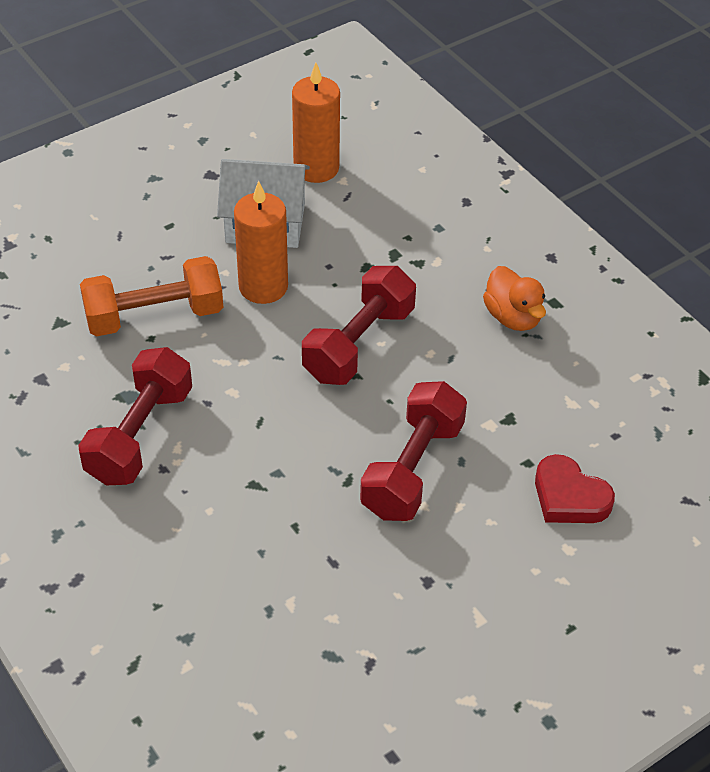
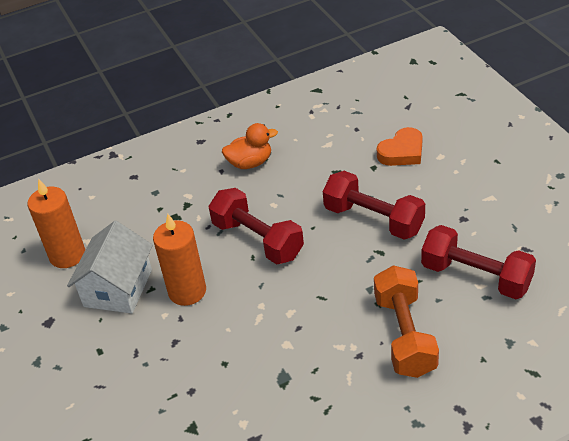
camera: 75 degrees left, 5 degrees down
red dumbbell [78,347,192,485] -> red dumbbell moved to [421,225,536,299]
orange dumbbell [80,256,223,336] -> orange dumbbell moved to [374,265,439,378]
red heart [535,454,615,523] -> orange heart [377,127,423,166]

